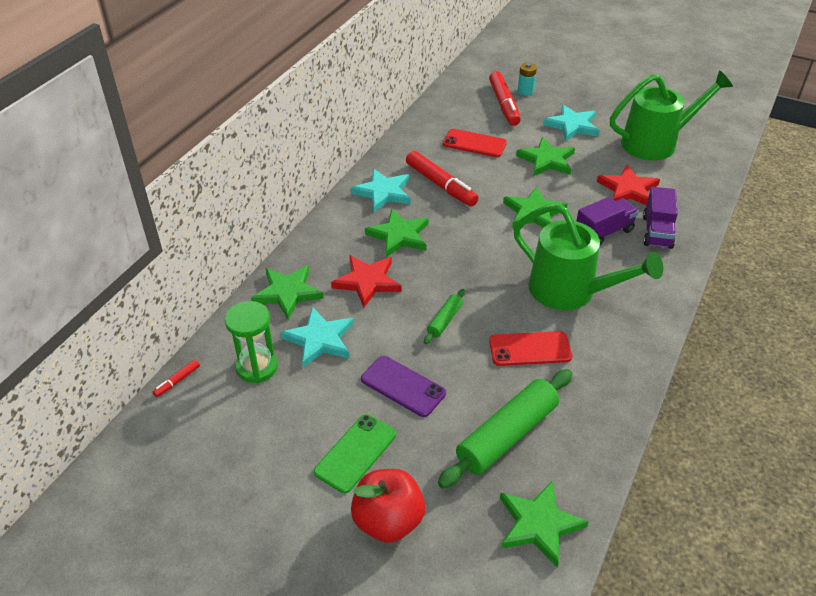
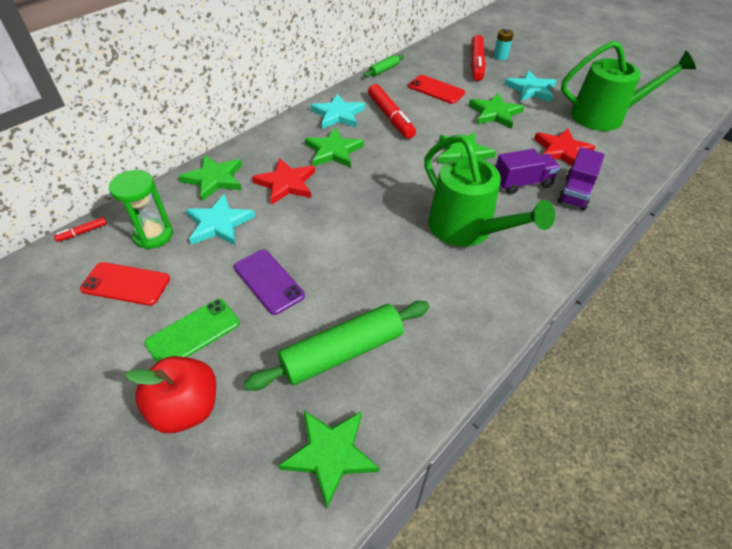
camera: 15 degrees right, 5 degrees up
green rolling pin [424,289,465,344] -> green rolling pin moved to [364,55,404,77]
red phone [489,331,572,366] -> red phone moved to [80,262,170,306]

